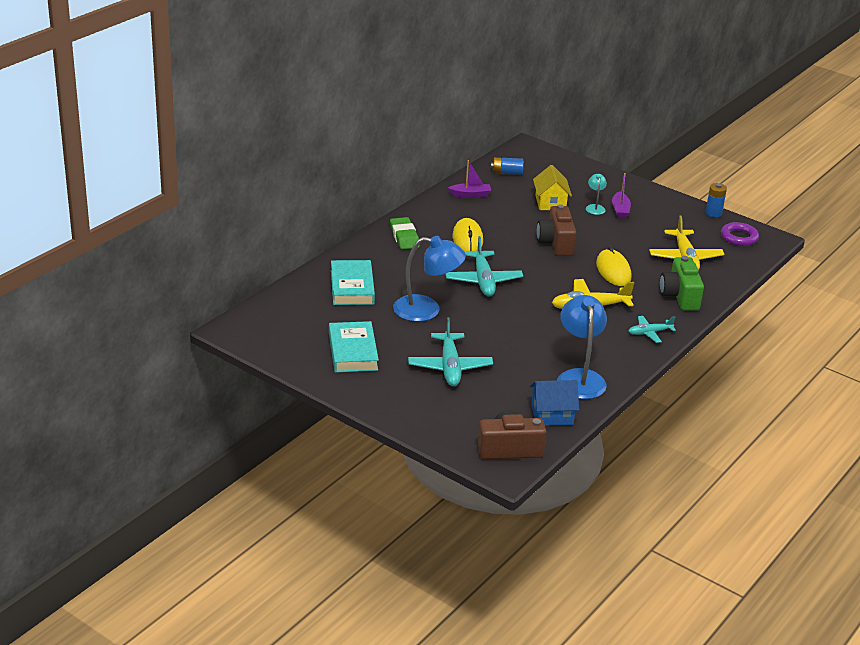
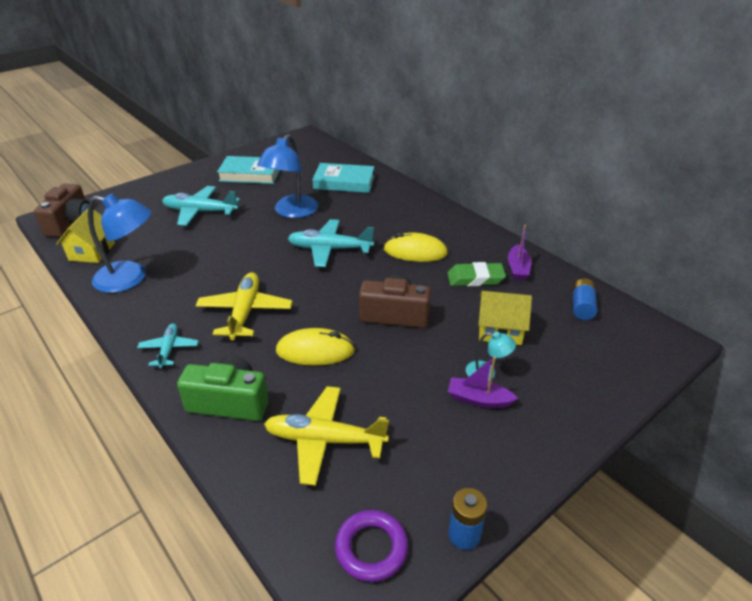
camera: 105 degrees right, 5 degrees up
green eraser [390,217,420,249] -> green eraser moved to [447,262,506,286]
blue house [530,380,579,426] -> yellow house [56,208,115,263]

